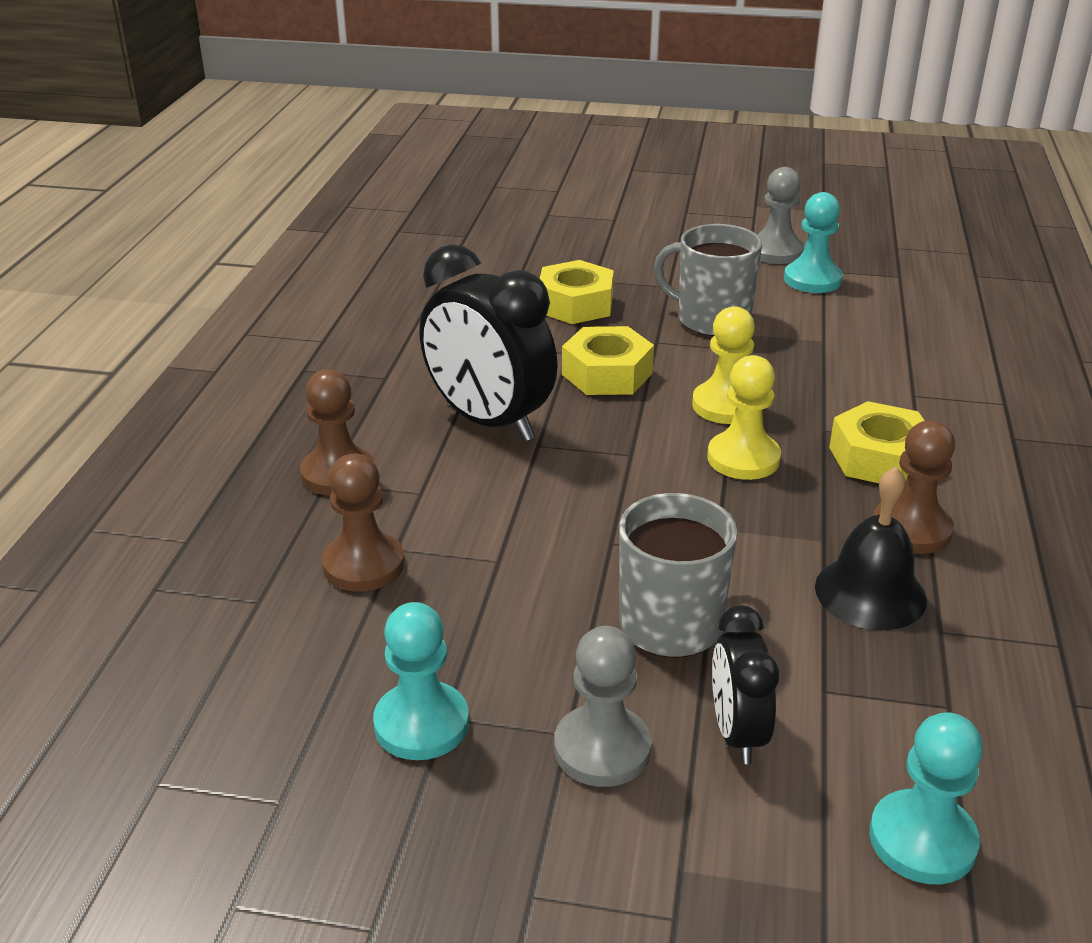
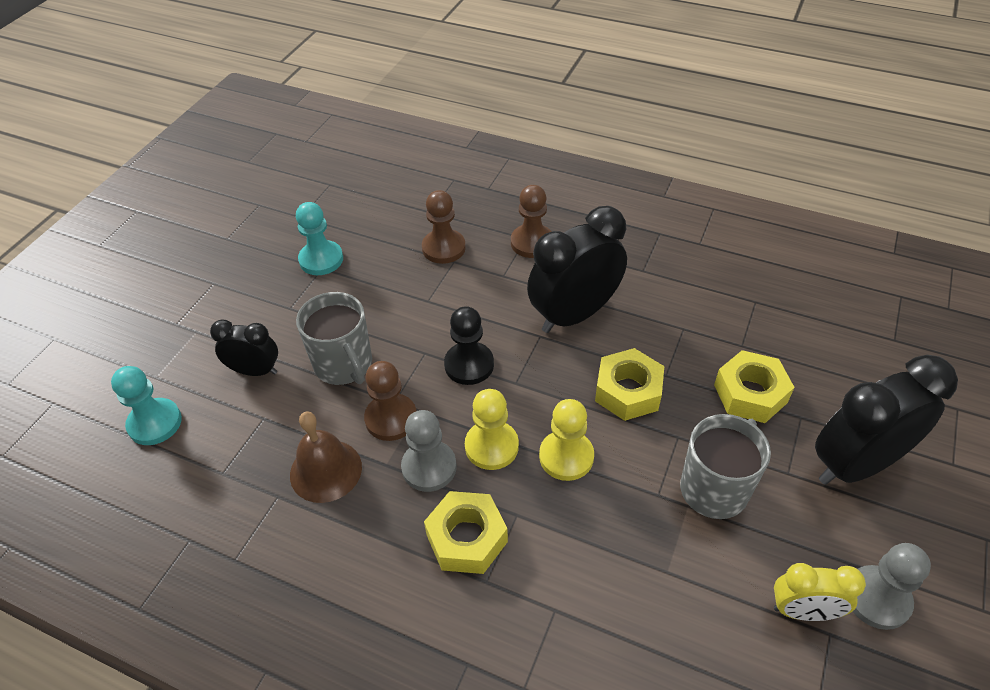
camera: 105 degrees right, 15 degrees up
grey pawn [554,626,651,787] -> grey pawn moved to [401,410,457,492]
turquoise pawn [784,192,843,293] -> yellow clock [774,563,866,621]
black bell [815,466,927,630] -> brown bell [290,412,362,503]
brown pawn [873,421,955,554] -> brown pawn moved to [364,361,417,441]
none -> black pawn [444,306,494,385]
none -> black clock [815,355,958,485]

